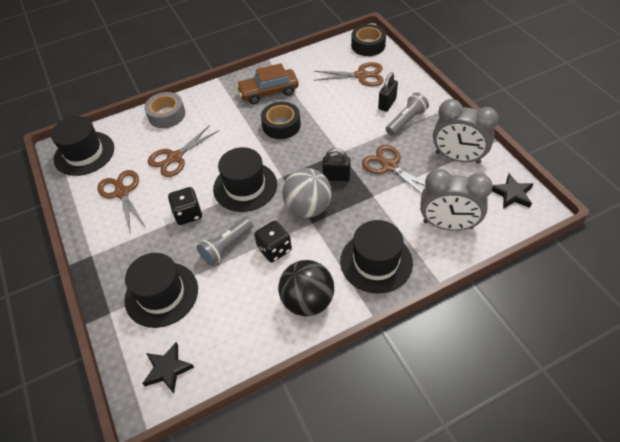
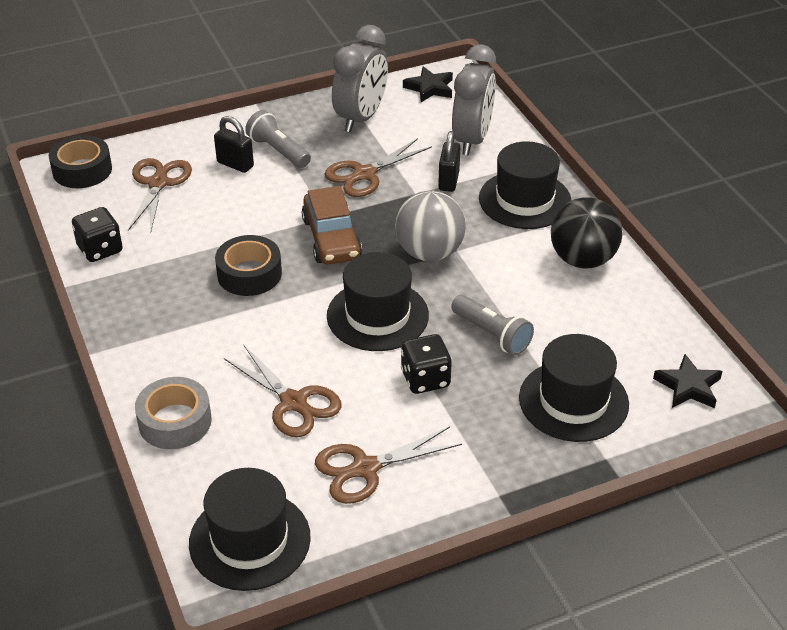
camera: 90 degrees left, 10 degrees down
brown car [236,63,299,104] -> brown car moved to [302,186,362,265]
black dice [254,221,292,262] -> black dice moved to [72,207,123,262]
black padlock [322,148,350,181] -> black padlock moved to [438,131,460,192]

